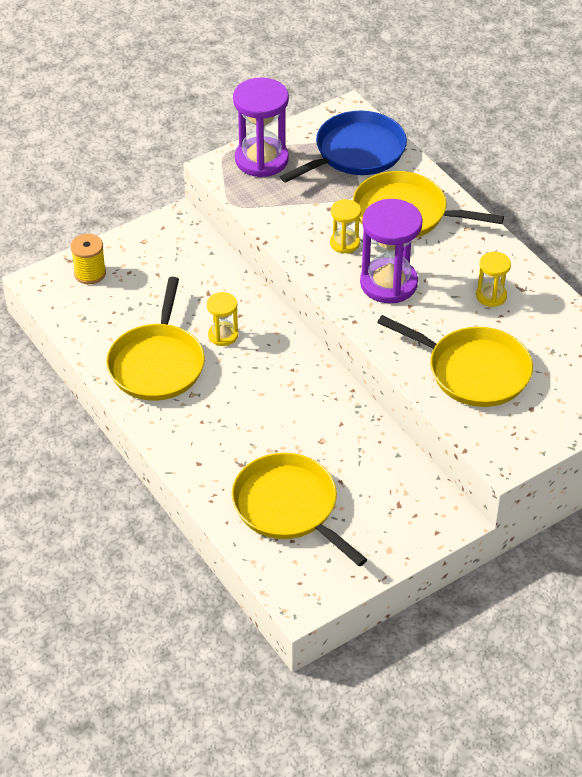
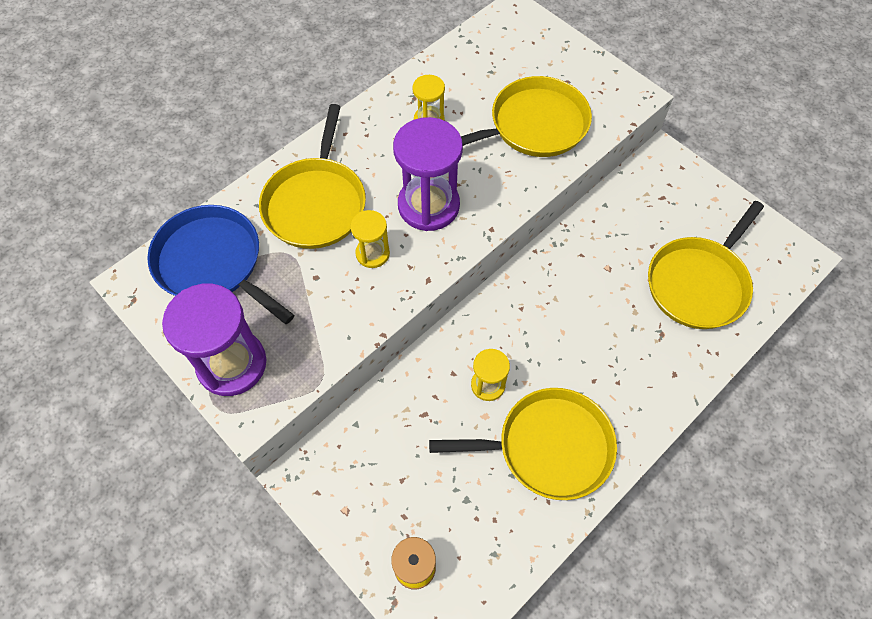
camera: 100 degrees left, 15 degrees up
yellow pan [377,315,533,407] -> yellow pan turned 45 degrees clockwise [461,76,592,157]

